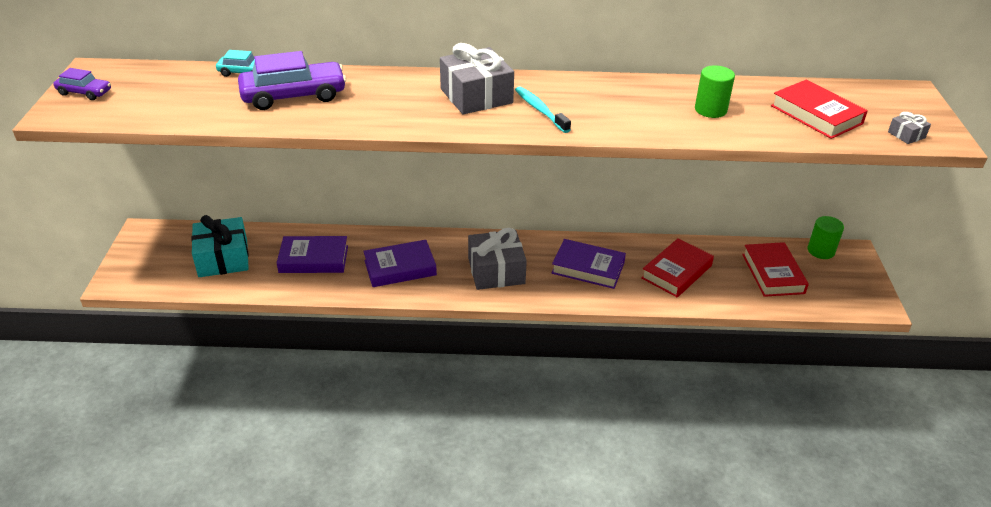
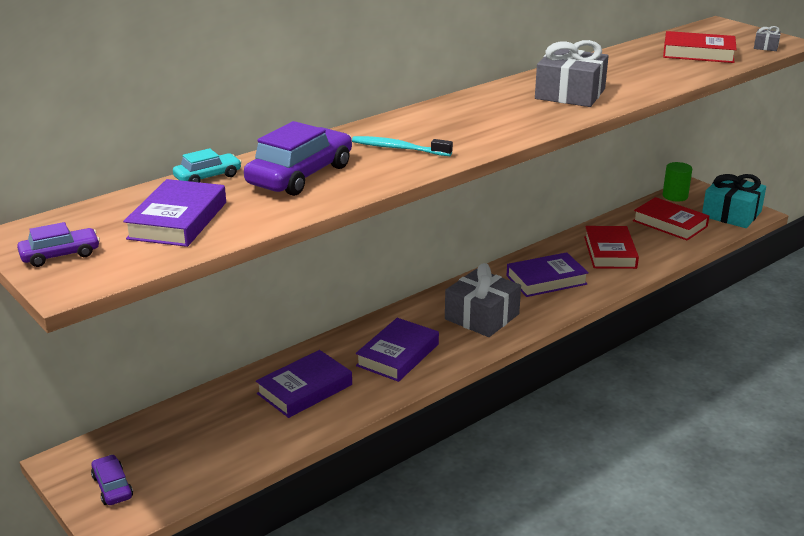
camera: 40 degrees left, 10 degrees down
turquoise gift [191,215,249,277] -> turquoise gift moved to [702,174,766,228]
grey gift [440,43,514,114] -> grey gift moved to [535,40,608,107]
turquoise toothbrush [515,86,571,133] -> turquoise toothbrush moved to [352,136,453,156]
green cylinder [695,65,735,118] -> none
none -> purple car [91,454,133,505]
none -> purple book [123,179,226,247]

